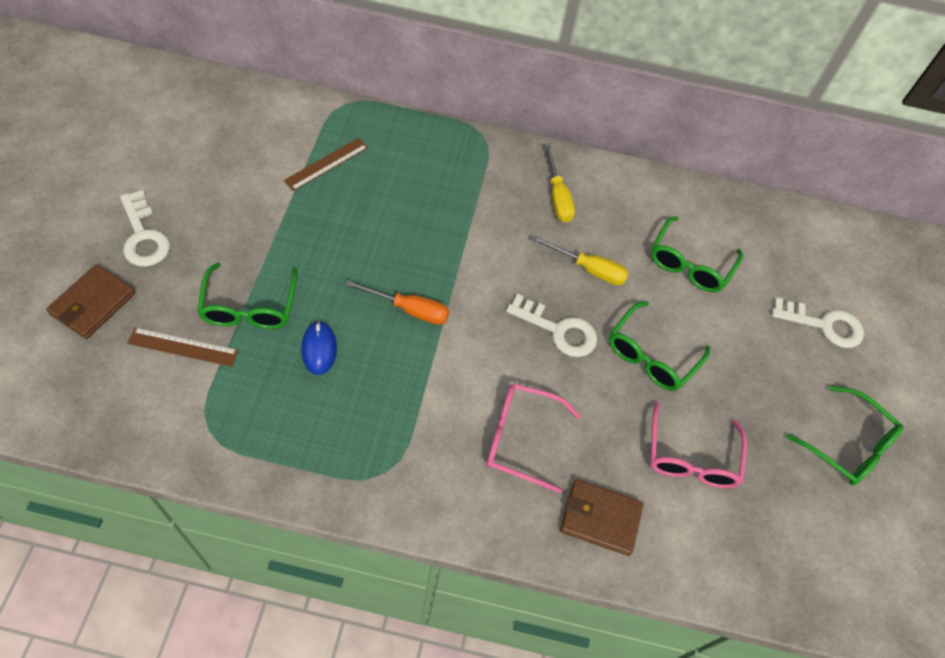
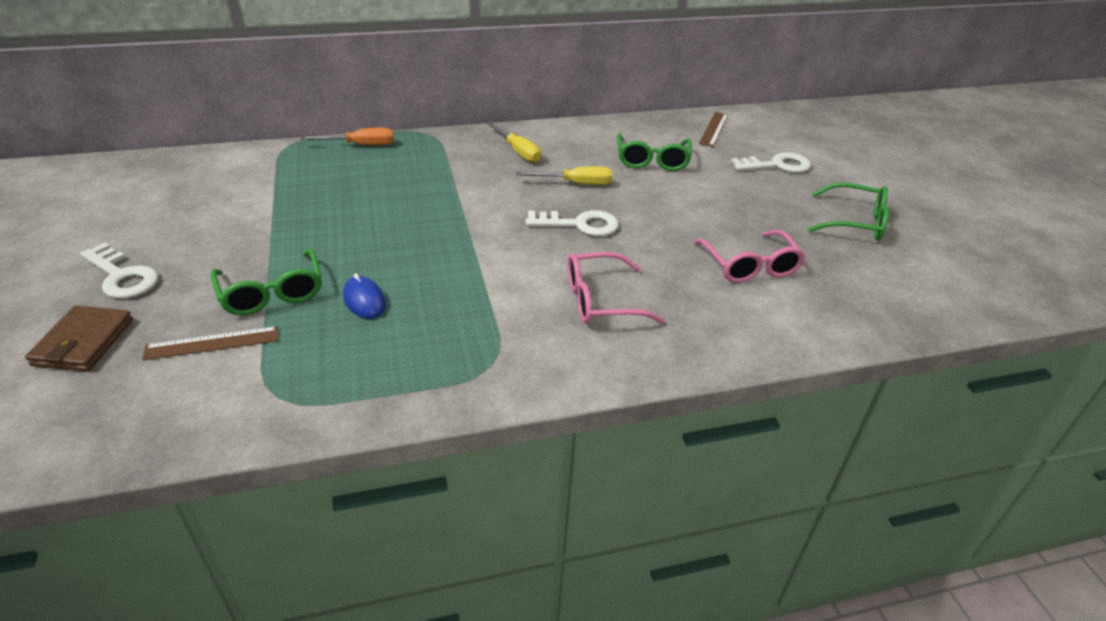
camera: 20 degrees left, 20 degrees down
brown ruler [284,138,368,191] -> brown ruler moved to [699,112,728,147]
orange screwdriver [345,280,449,325] -> orange screwdriver moved to [301,128,394,145]
brown wallet [560,479,643,556] -> none
green glasses [609,301,710,391] -> none

